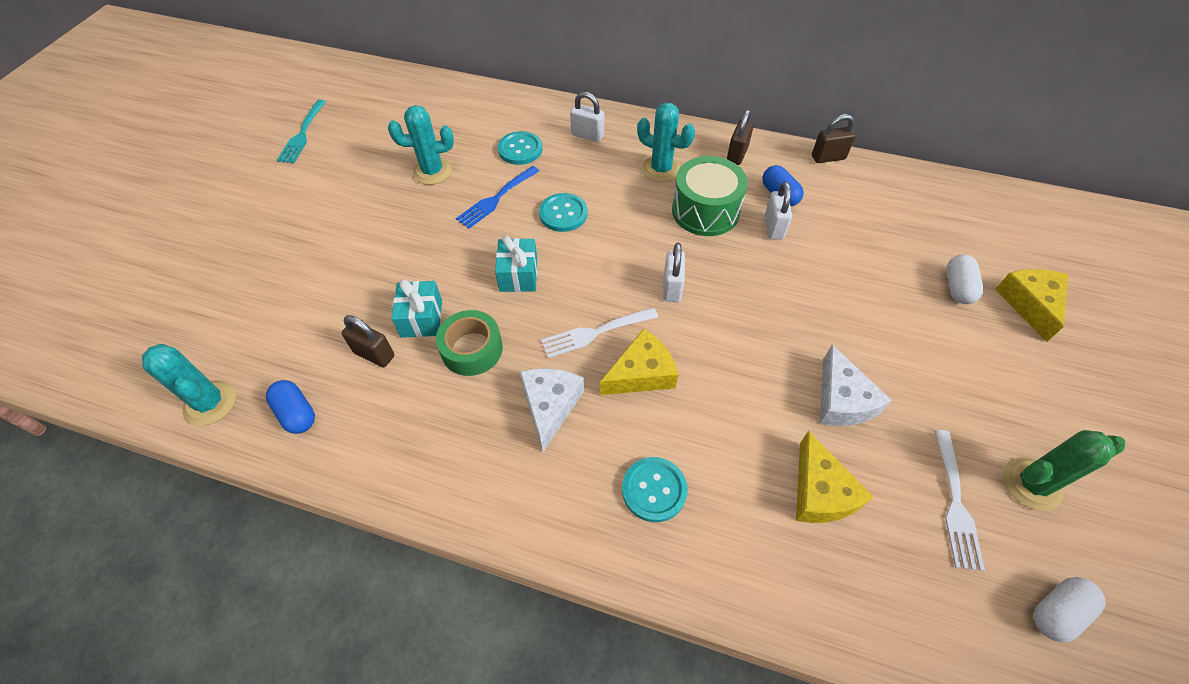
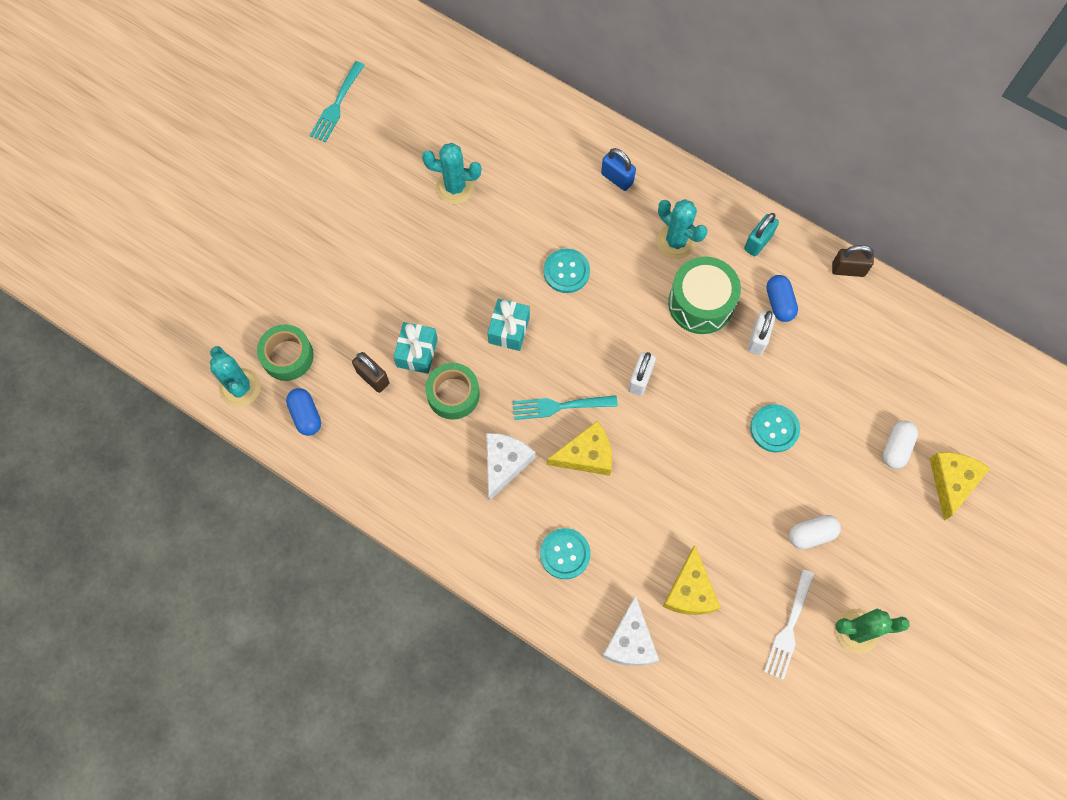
camera: 15 degrees right, 15 degrees up
blue fork [456,166,539,229] -> none
turquoise button [498,131,542,165] -> turquoise button moved to [750,404,800,452]
white fork [541,307,658,358] -> turquoise fork [512,395,618,420]
white padlock [570,92,604,142] -> blue padlock [601,148,636,191]
brown padlock [727,109,754,165] -> turquoise padlock [744,213,779,257]
white cheese [820,345,892,426] -> white cheese moved to [602,595,659,666]
white capsule [1033,577,1105,642] -> white capsule moved to [789,515,841,549]
none -> green tape [257,324,314,381]

